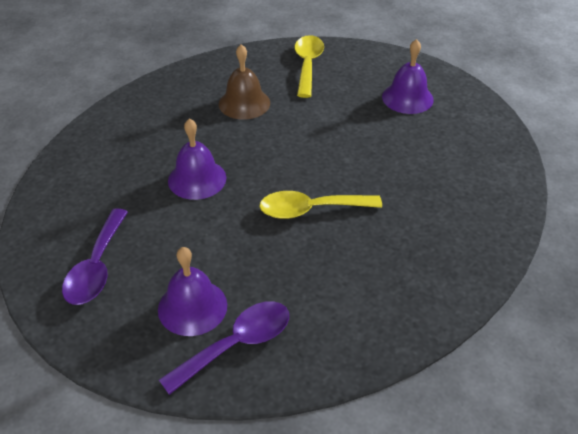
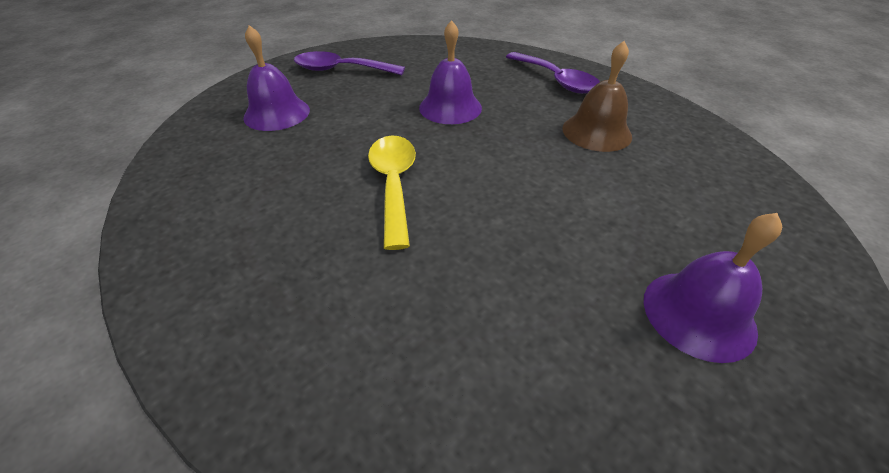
camera: 90 degrees right, 0 degrees up
purple spoon [159,301,289,395] -> purple spoon moved to [506,52,600,94]
yellow spoon [295,35,324,98] -> none

